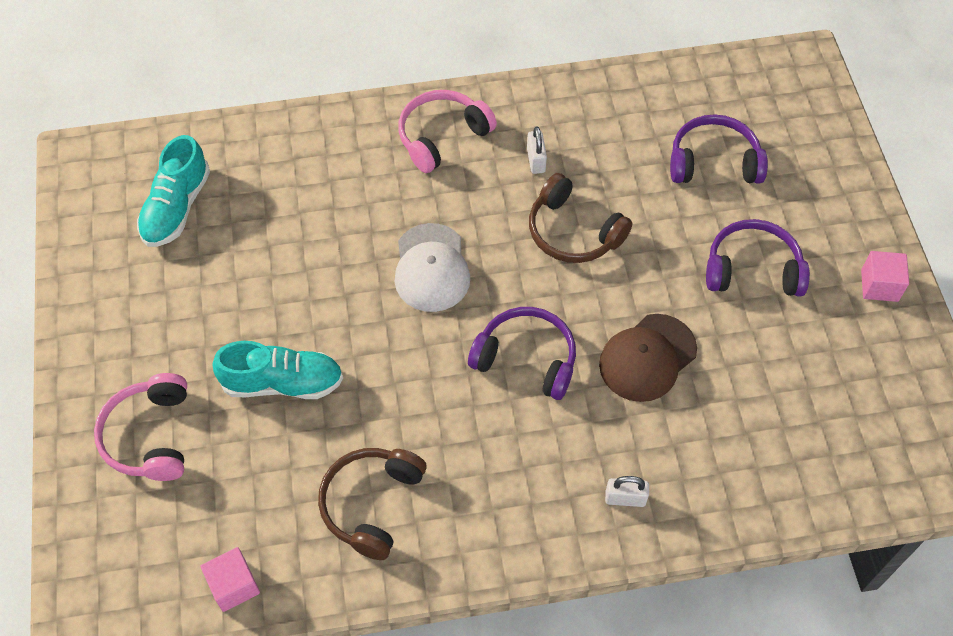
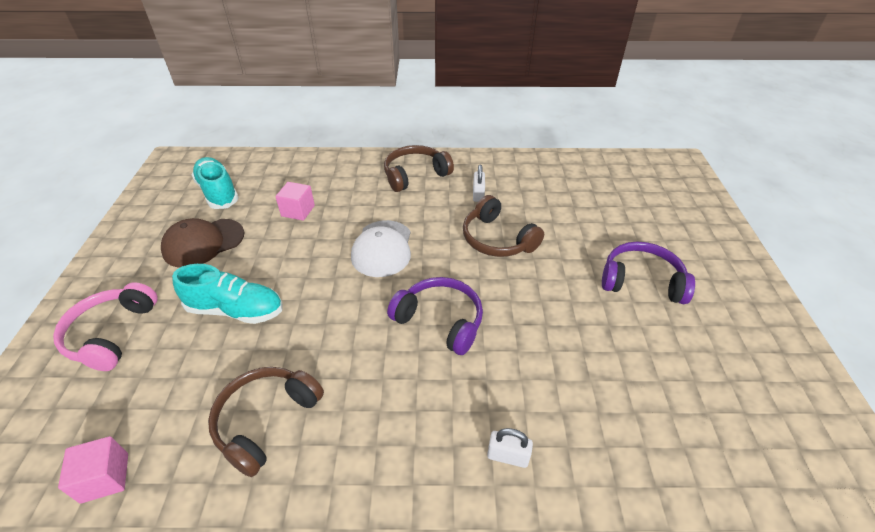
camera: 10 degrees right, 15 degrees down
turquoise shoe [137,135,210,247] -> turquoise shoe turned 120 degrees clockwise [191,157,239,209]
pink headphones [398,90,497,173] -> brown headphones [384,145,454,192]
brown cap [599,314,697,402] -> brown cap moved to [161,218,244,268]
purple headphones [670,114,768,183] -> none
pink cube [861,251,909,302] -> pink cube moved to [275,182,315,221]

